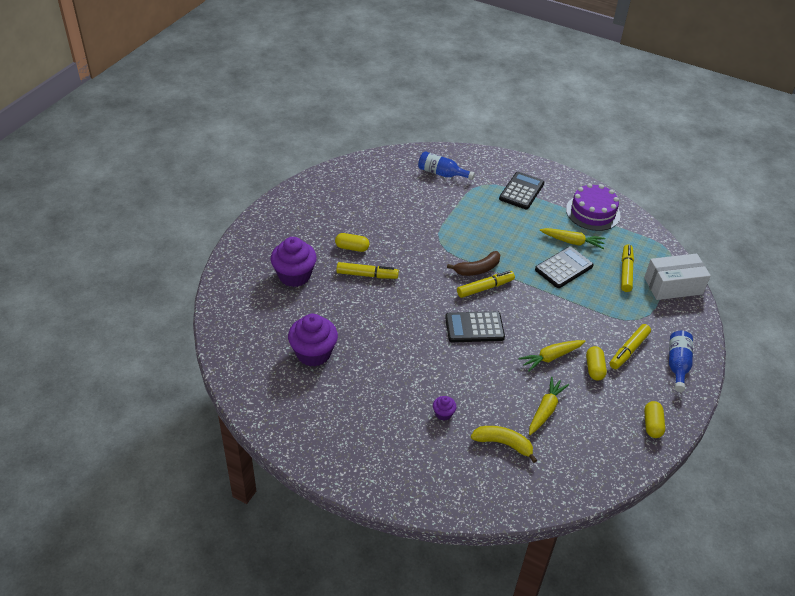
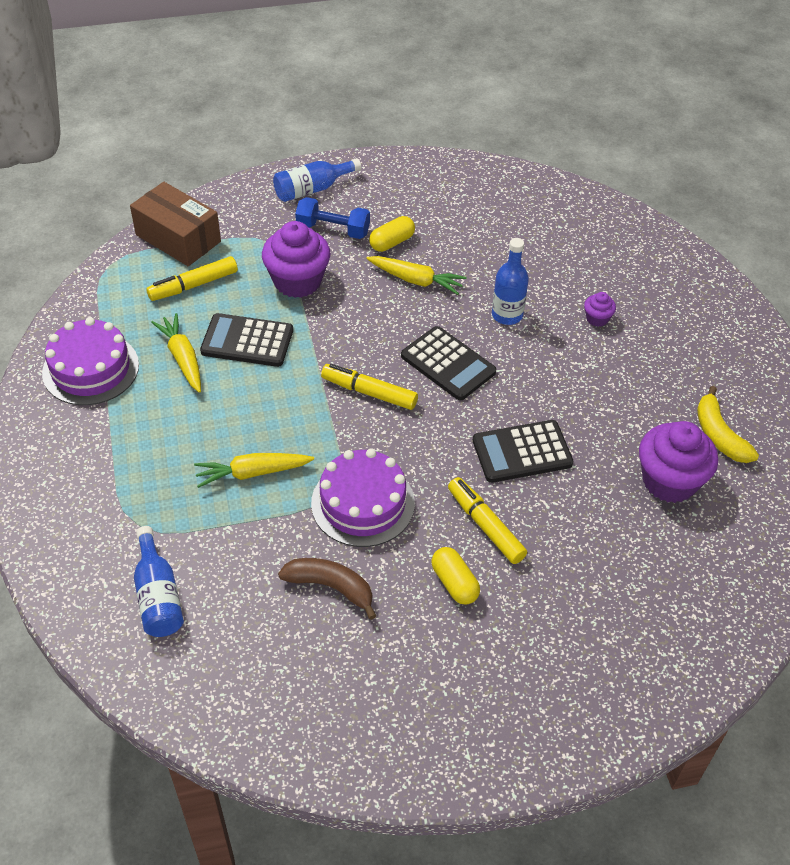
camera: 130 degrees left, 5 degrees up
purple cupcake [271,237,317,287] -> purple cupcake moved to [262,221,330,298]
brown banana [447,251,500,276] -> brown banana moved to [278,558,376,620]
yellow banana [471,426,537,463] -> yellow banana moved to [697,386,759,463]
black calculator [499,172,544,209] -> black calculator moved to [472,420,574,483]
yellow carrot [529,376,569,435] -> yellow carrot moved to [194,453,314,488]
yellow marker [610,324,651,369] -> blue dumbbell [295,197,370,239]
white box [644,254,711,300] -> brown box [130,182,221,266]
yellow capsule [644,401,665,438] -> none
none -> purple cake [311,448,415,547]
none -> blue bottle [492,238,529,325]

